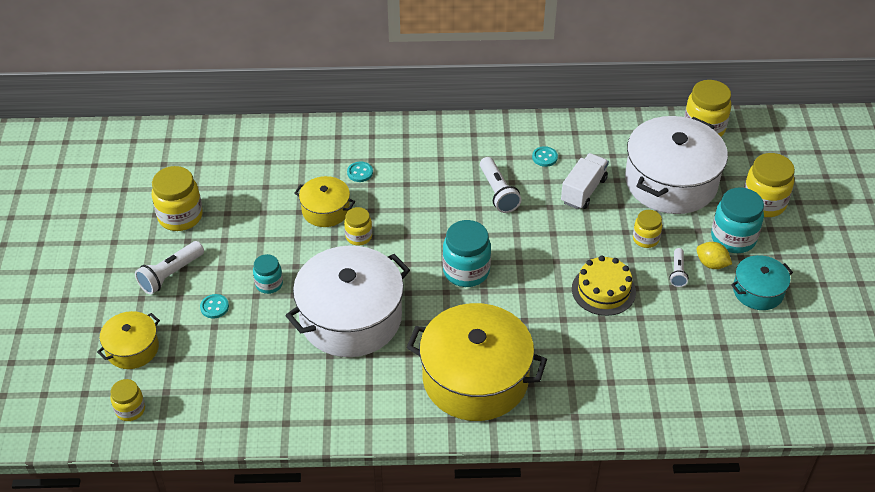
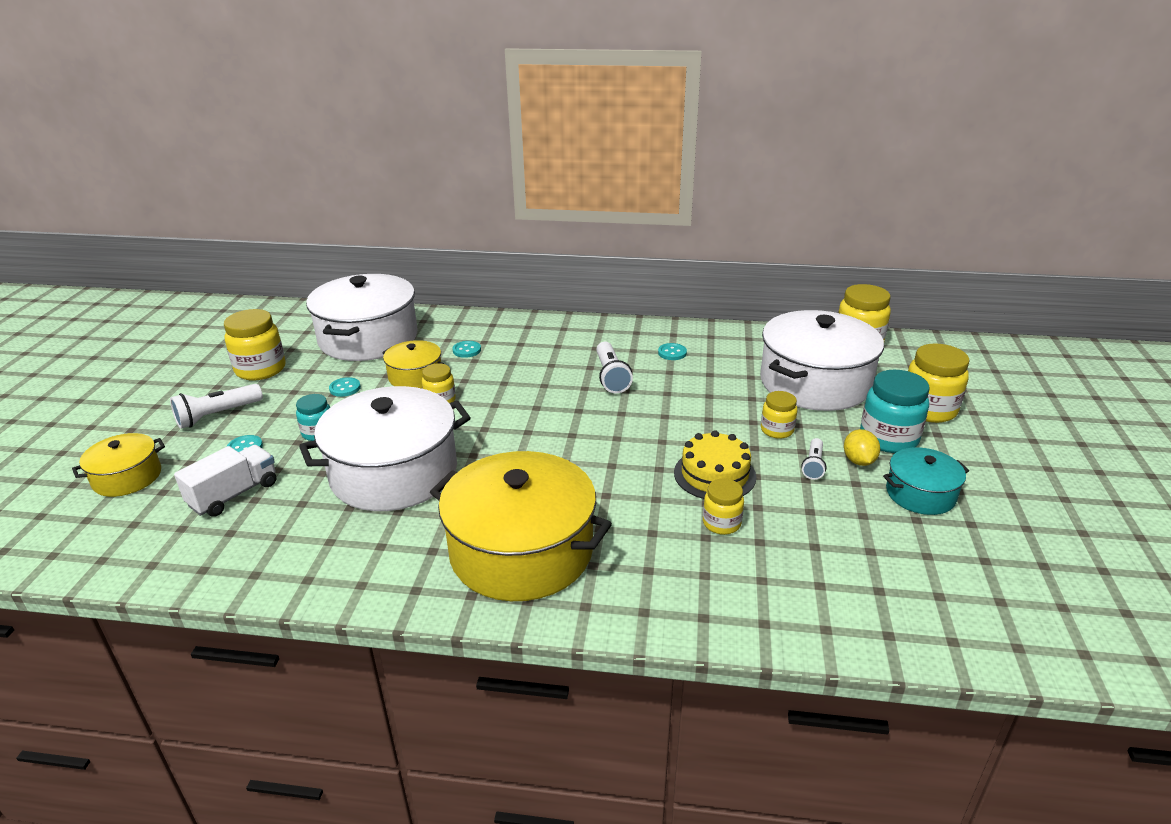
camera: 10 degrees right, 15 degrees down
yellow jar [110,379,145,421] -> yellow jar moved to [703,479,744,535]
turquoise jar [443,220,491,287] -> none
white truck [561,153,609,209] -> white truck moved to [174,445,276,516]
yellow lemon [696,242,732,269] -> yellow lemon turned 45 degrees clockwise [844,429,880,466]
none -> white pot [306,274,418,361]
none -> turquoise button [329,377,361,397]

